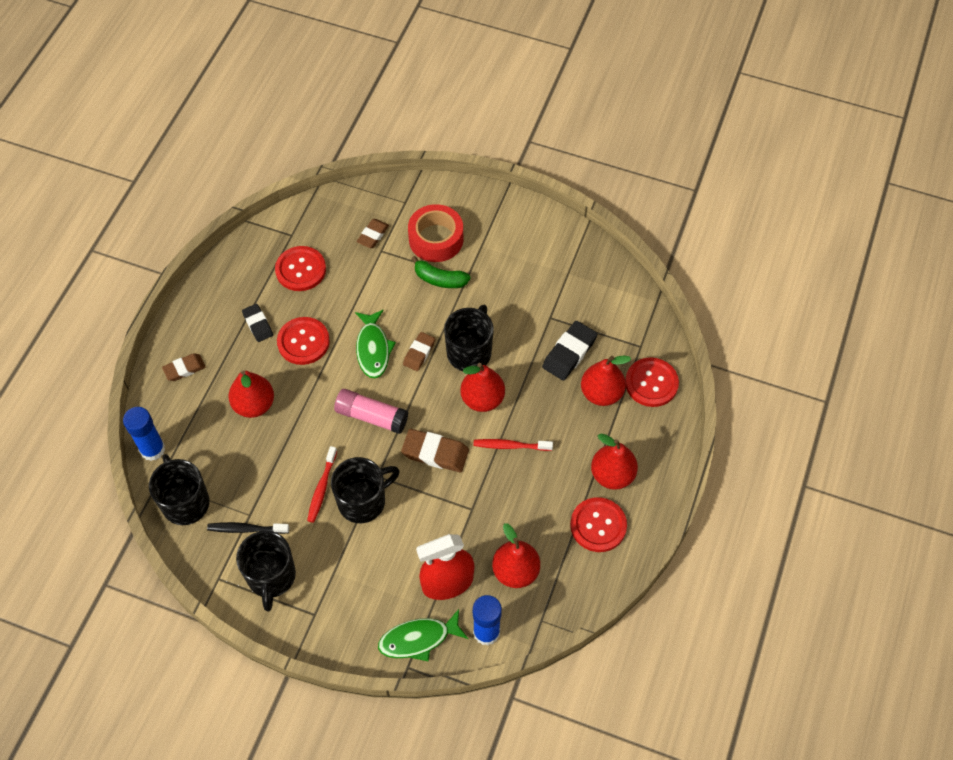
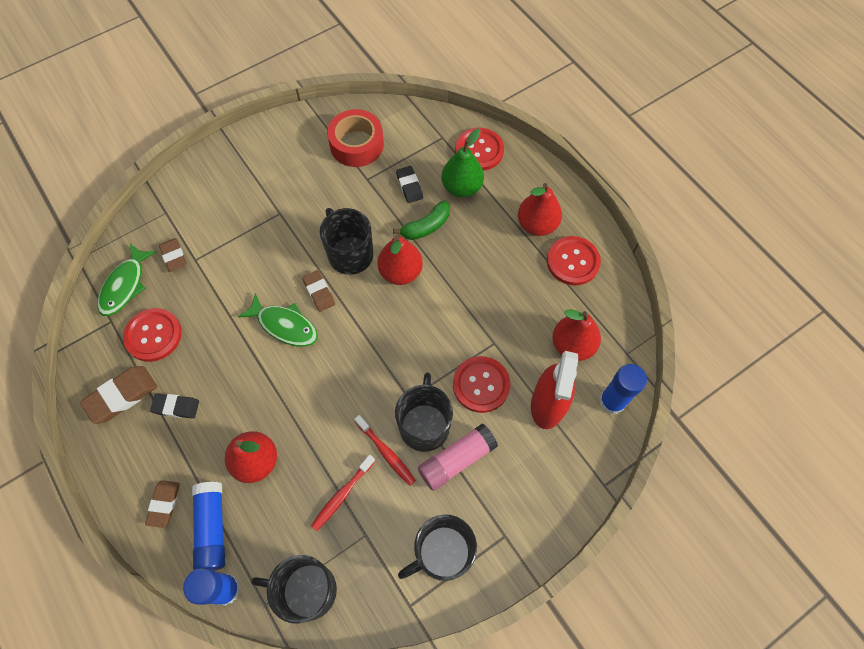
camera: 55 degrees left, 5 degrees up
black toothbrush [207,522,289,534] -> none
black mug [236,531,296,612] -> black mug turned 120 degrees clockwise [398,514,477,581]
red button [277,317,330,365] -> red button moved to [453,356,510,413]
pink glue stick [334,389,408,434] -> pink glue stick moved to [418,424,498,491]
green fish [378,609,468,661] -> green fish moved to [98,244,156,316]
brown eraser [401,429,469,472] -> brown eraser moved to [80,366,157,424]
red tape [408,204,463,262] -> red tape moved to [327,109,384,167]
green banana [411,256,471,288] -> green banana moved to [393,201,450,240]
red toothbrush [473,439,553,451] -> red toothbrush moved to [311,455,375,531]
black eraser [542,321,597,381] -> black eraser [396,166,423,203], size x0.64
red pear [581,356,631,406] -> green pear [441,129,484,198]
none -> blue glue stick [192,482,225,570]

